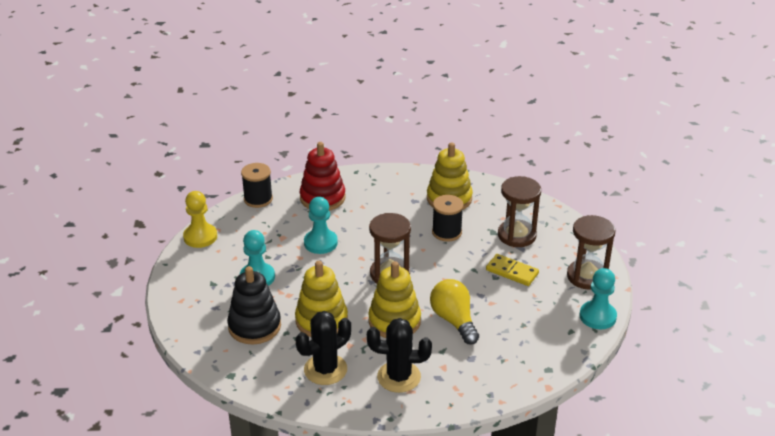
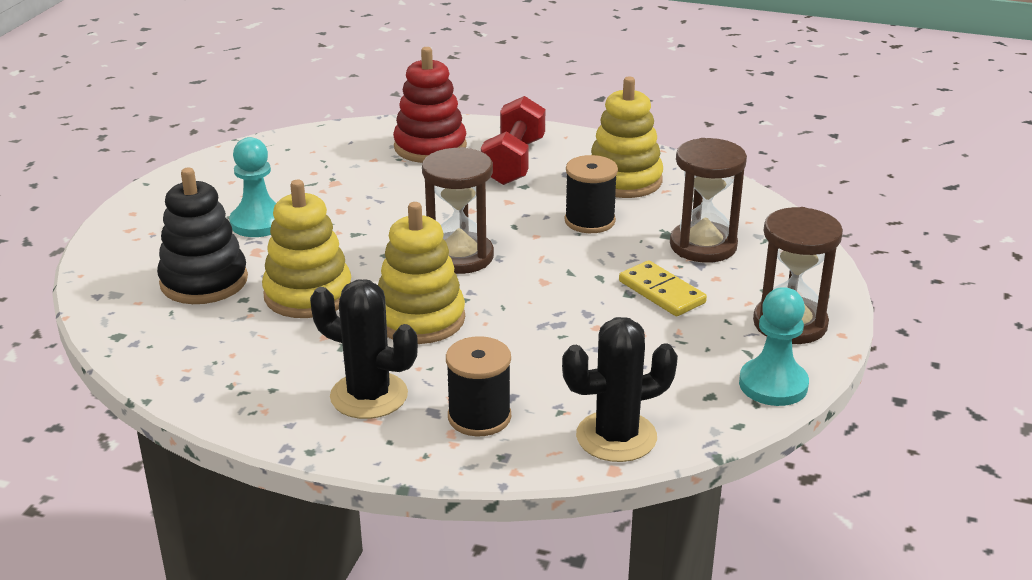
camera: 20 degrees right, 5 degrees down
yellow pawn [183,191,217,248] -> none
black spool [241,163,273,208] -> black spool moved to [446,336,511,436]
black cactus [296,311,351,385] -> black cactus moved to [562,317,678,462]
turquoise pawn [304,197,338,254] -> none
yellow light bulb [430,279,479,344] -> none
none -> red dumbbell [481,96,545,185]

